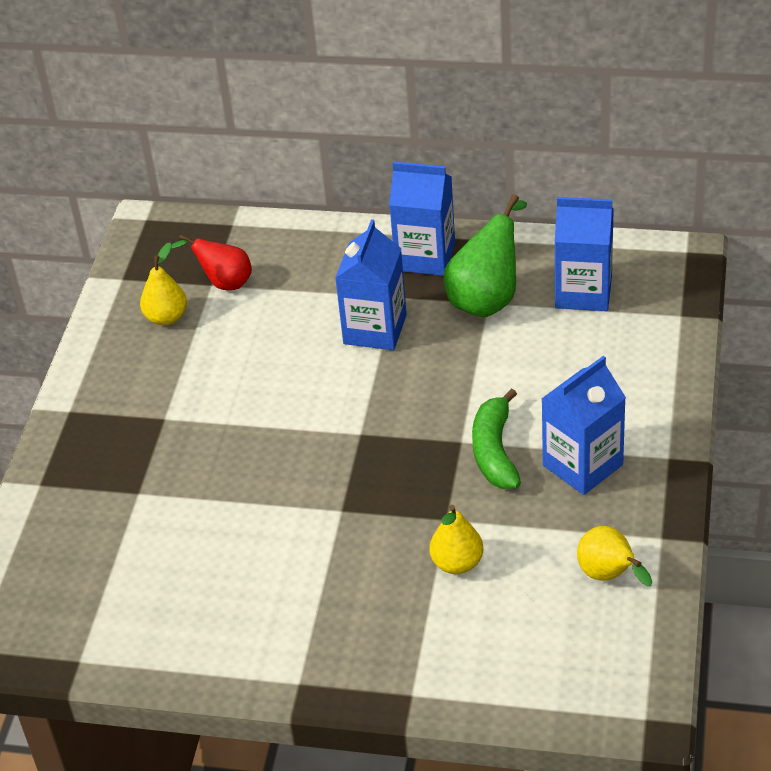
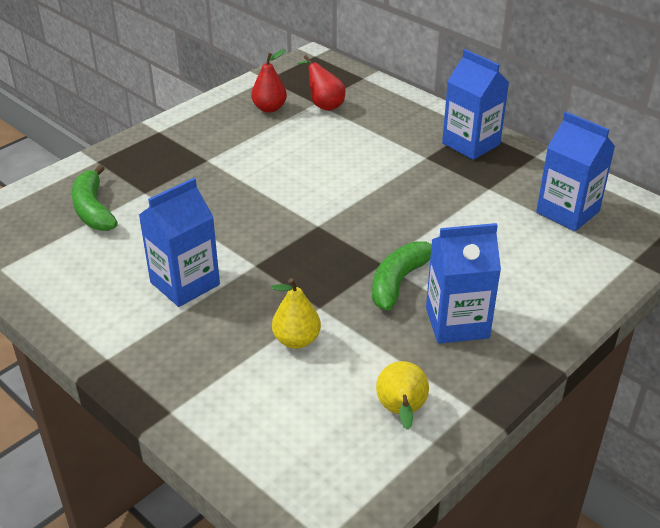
camera: 30 degrees right, 5 degrees down
yellow pear [140,243,187,325] -> red pear [251,49,287,113]
blue carton [335,219,407,350] -> blue carton moved to [139,178,220,307]
green pear [444,194,527,317] -> none
none -> green banana [72,165,118,231]

